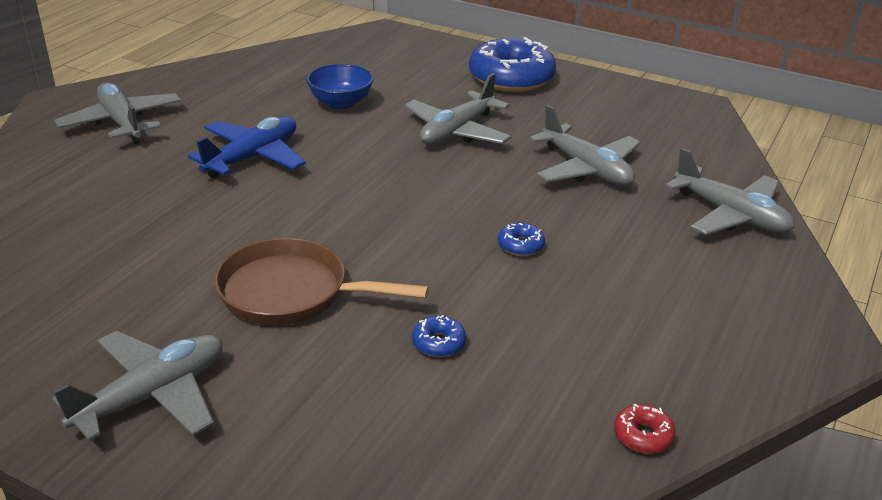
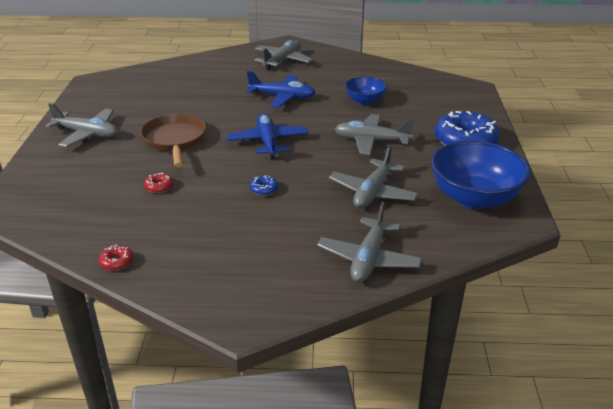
camera: 65 degrees right, 0 degrees up
blue donut [412,315,466,357] -> red donut [144,172,174,193]
none -> blue plane [227,113,308,159]
none -> blue bowl [431,141,531,209]

